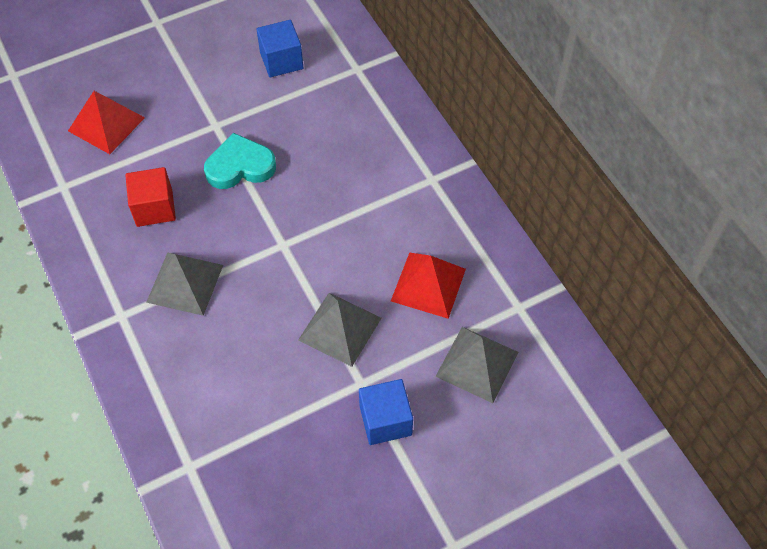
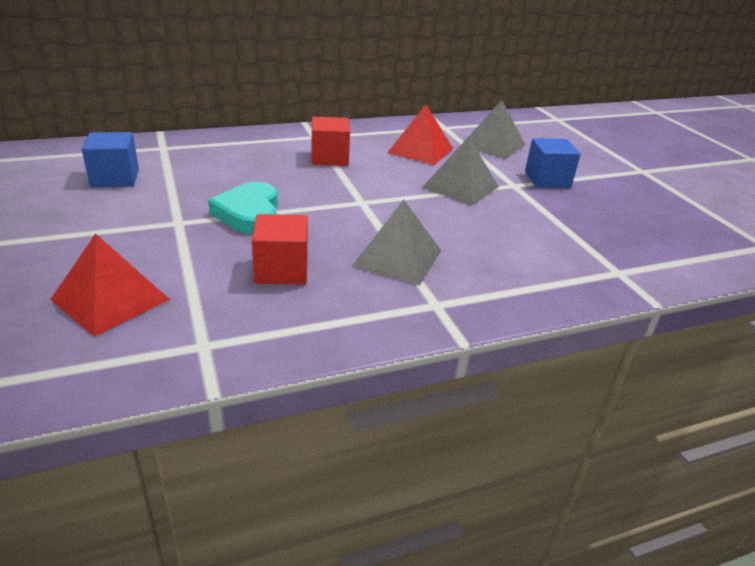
camera: 85 degrees left, 25 degrees down
none -> red cube [312,116,350,166]

